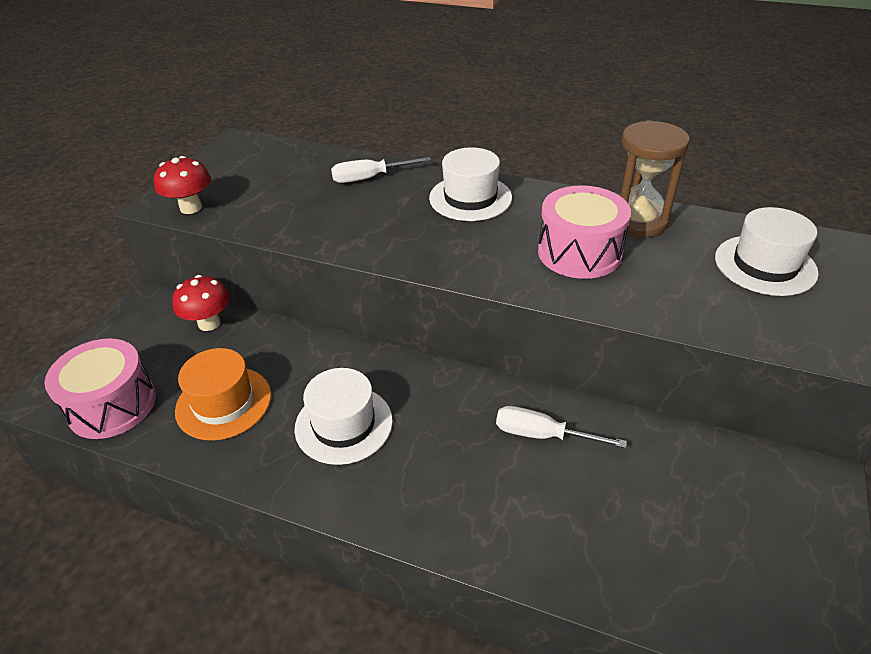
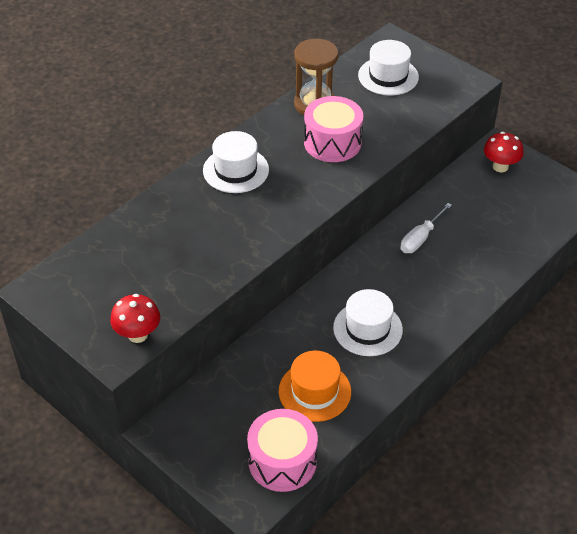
camera: 70 degrees left, 5 degrees up
red mushroom [173,275,230,331] -> red mushroom moved to [484,132,524,172]
white screwdriver [331,157,431,183] -> none

